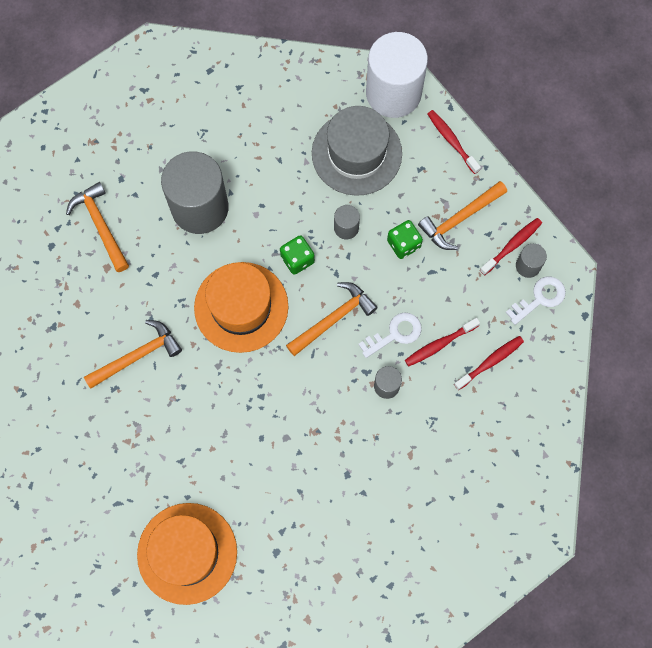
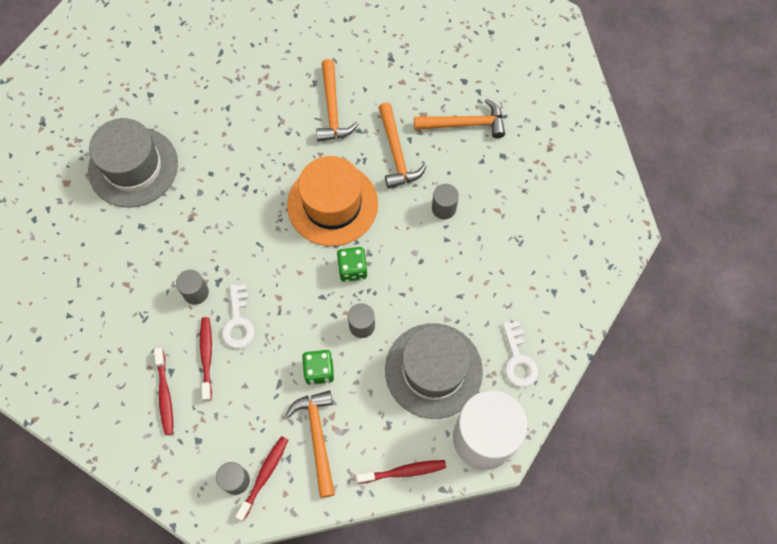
camera: 115 degrees right, 5 degrees down
orange hat [137,503,237,605] -> none
grey cylinder [161,151,229,234] -> grey cylinder [432,184,459,219], size x0.43
orange hammer [286,282,378,356] -> orange hammer moved to [378,102,427,188]
red toothbrush [480,218,542,275] -> red toothbrush turned 135 degrees counterclockwise [235,436,288,521]
white key [505,277,566,325] -> white key moved to [503,321,538,387]
none -> grey hat [88,118,178,208]

